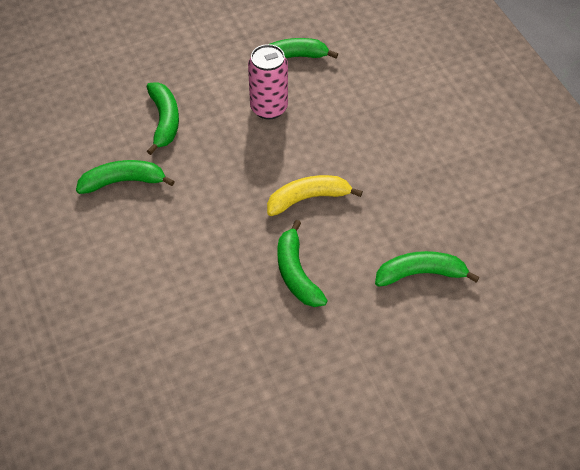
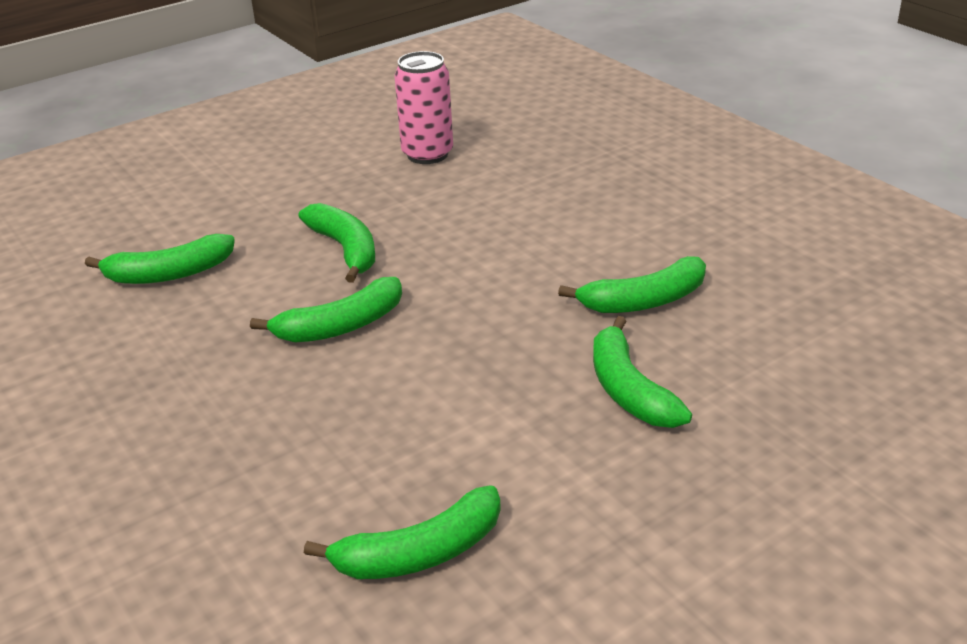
camera: 170 degrees right, 20 degrees down
pink can [248,44,288,119] -> pink can moved to [394,51,453,164]
yellow banana [267,175,363,216] -> green banana [250,277,402,342]

